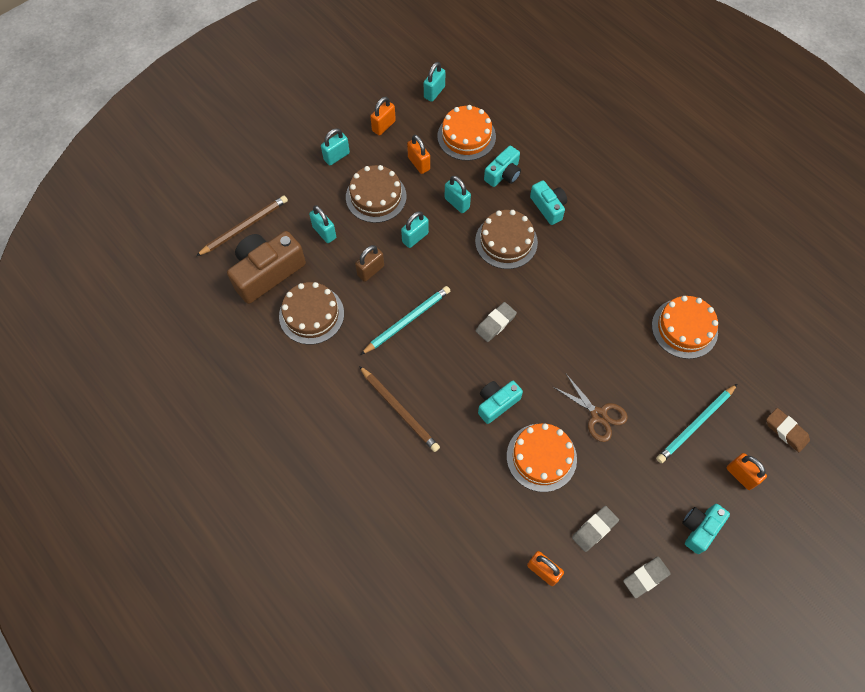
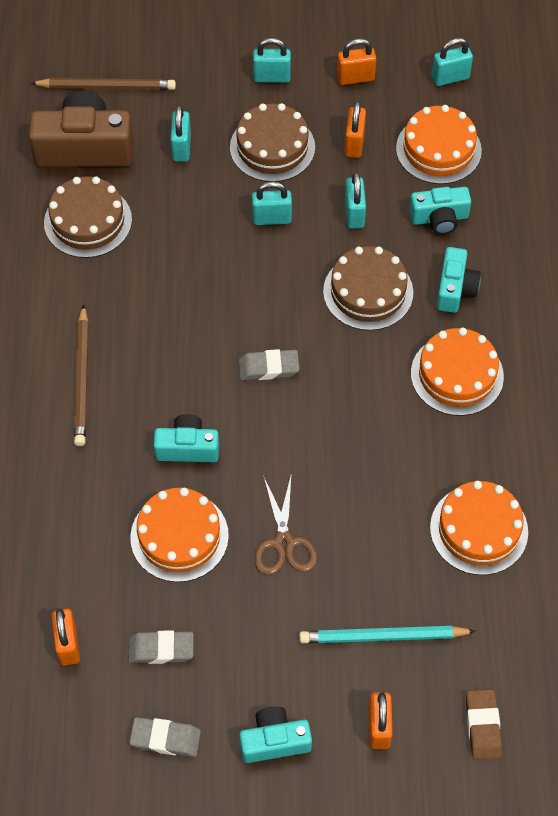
camera: 40 degrees right, 5 degrees down
brown padlock [355,245,384,282] -> none
turquoise pencil [360,286,450,355] -> none
none -> orange cake [411,328,504,416]

